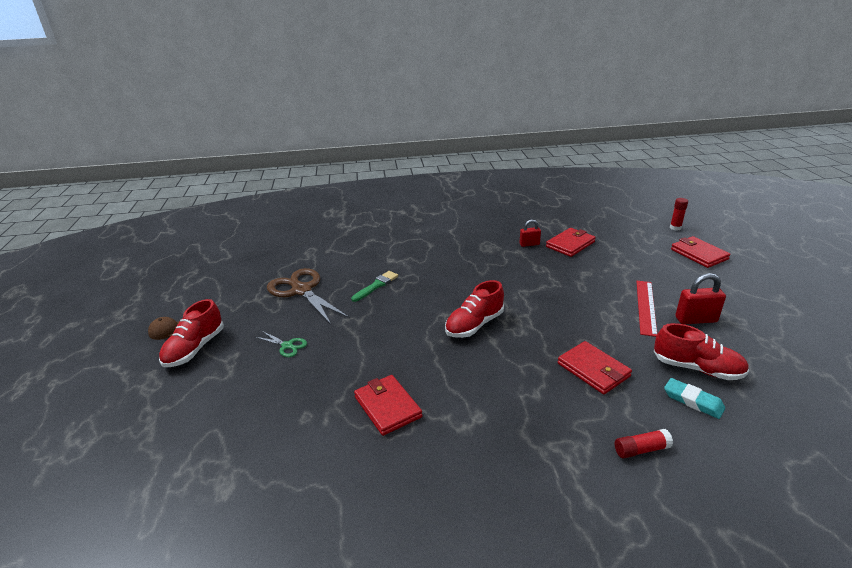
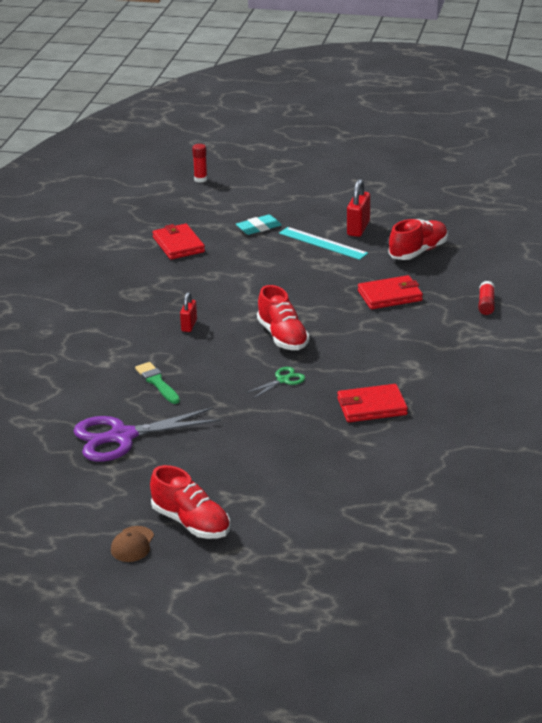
camera: 70 degrees left, 0 degrees up
green scissors [255,331,307,357] -> green scissors moved to [246,367,306,399]
brown scissors [267,268,350,326] -> purple scissors [74,407,221,462]
red padlock [519,219,541,247] -> red padlock moved to [180,292,197,332]
red ruler [636,281,657,337] -> turquoise ruler [279,227,368,260]
turquoise eraser [664,378,725,419] -> turquoise eraser moved to [236,215,282,235]
red wallet [671,236,730,268] -> none

